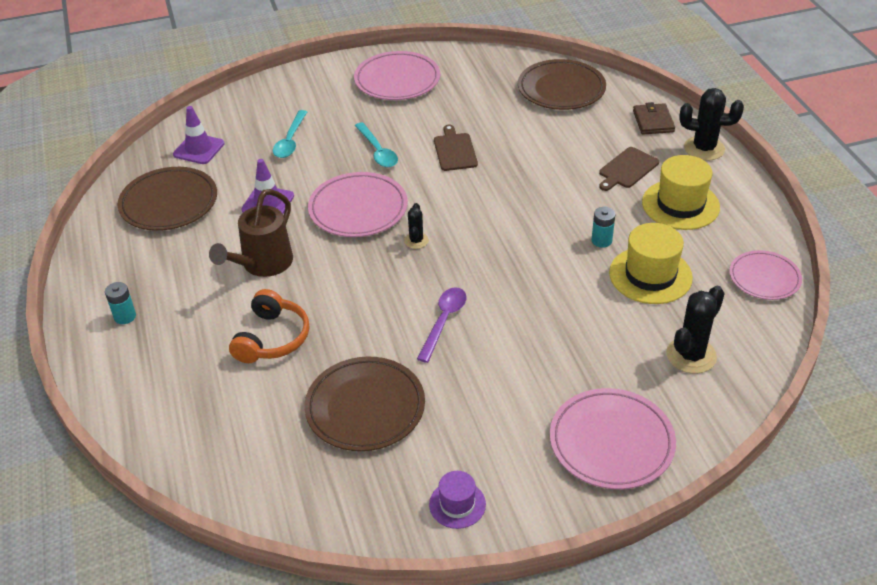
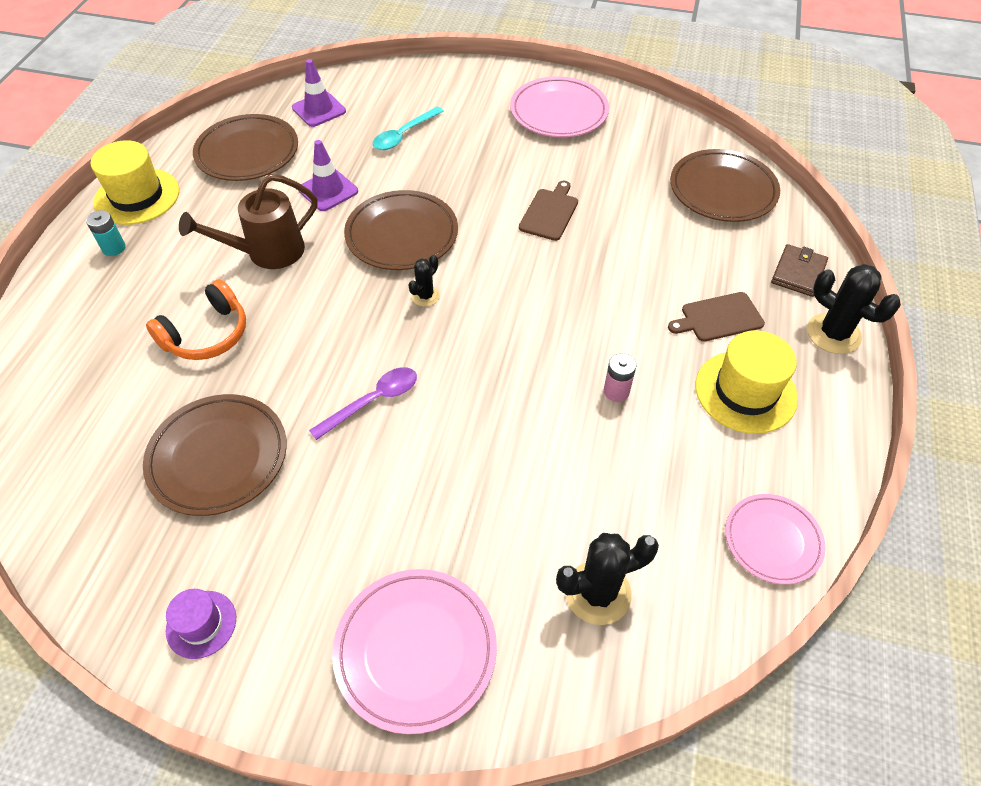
camera: 30 degrees right, 10 degrees up
pink plate [308,172,408,237] -> brown plate [344,190,458,270]
turquoise spoon [355,122,398,167] -> none
turquoise battery [591,207,615,248] -> pink battery [604,353,636,402]
yellow hat [609,223,693,304] -> yellow hat moved to [91,140,179,225]

